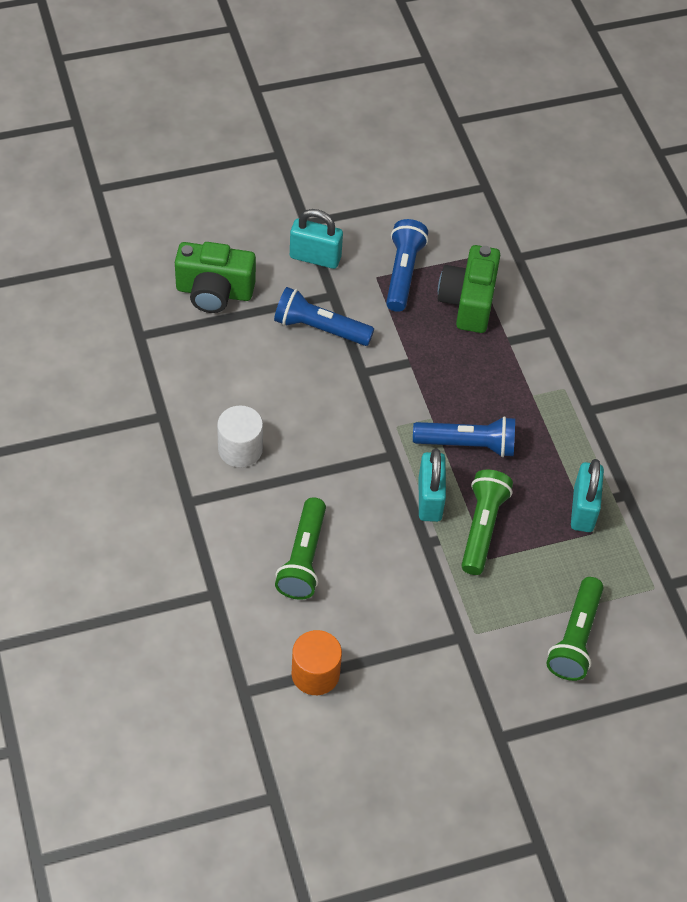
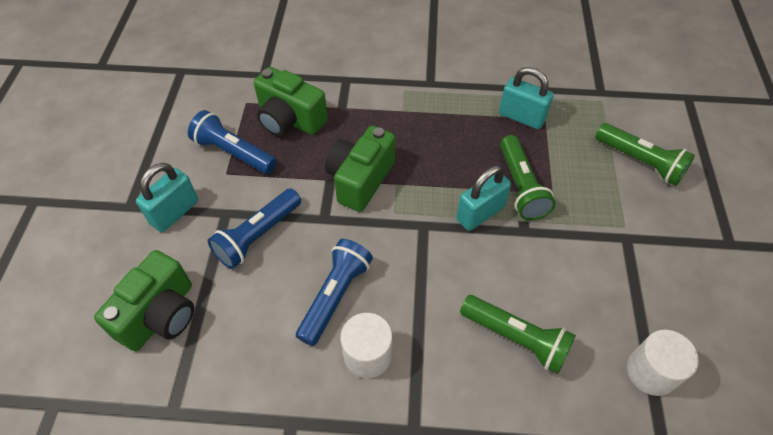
camera: 65 degrees left, 0 degrees up
orange cylinder [292,630,342,695] -> white cylinder [627,330,699,396]
blue flashlight [413,416,515,457] -> blue flashlight moved to [296,239,373,346]
turquoise padlock [419,448,446,522] -> turquoise padlock turned 60 degrees counterclockwise [456,165,511,231]
green flashlight [461,470,513,575] -> green flashlight turned 135 degrees counterclockwise [500,135,556,220]
none -> green camera [325,126,396,212]

